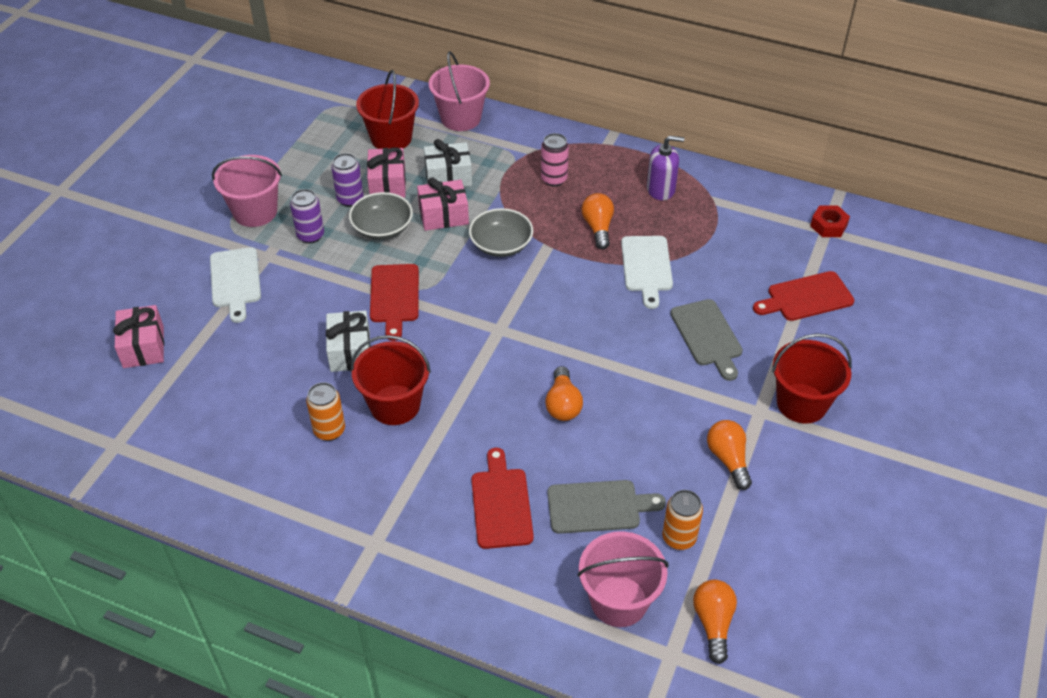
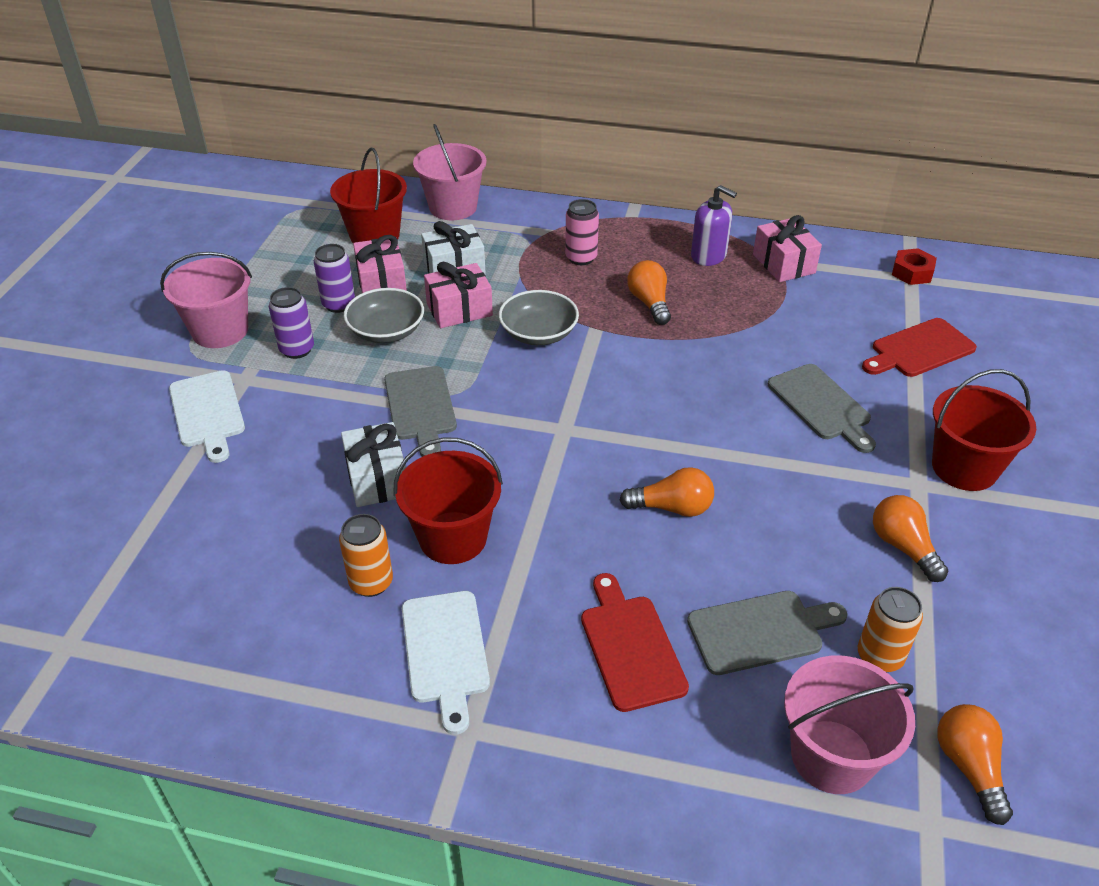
camera: 10 degrees left, 5 degrees down
pink gift [113,305,164,368] -> pink gift moved to [753,215,822,282]
red cutting board [370,264,419,341] -> grey cutting board [384,366,457,457]
orange light bulb [545,366,583,421] -> orange light bulb turned 75 degrees counterclockwise [620,467,714,517]
white cutting board [621,236,673,309] -> white cutting board moved to [402,591,490,735]
purple soap dispenser [647,136,684,201] -> purple soap dispenser turned 45 degrees clockwise [691,185,737,266]

